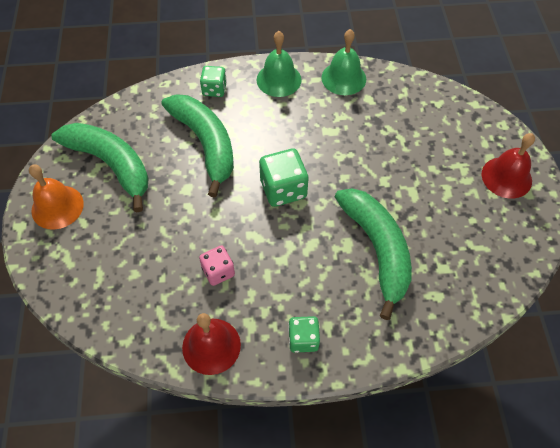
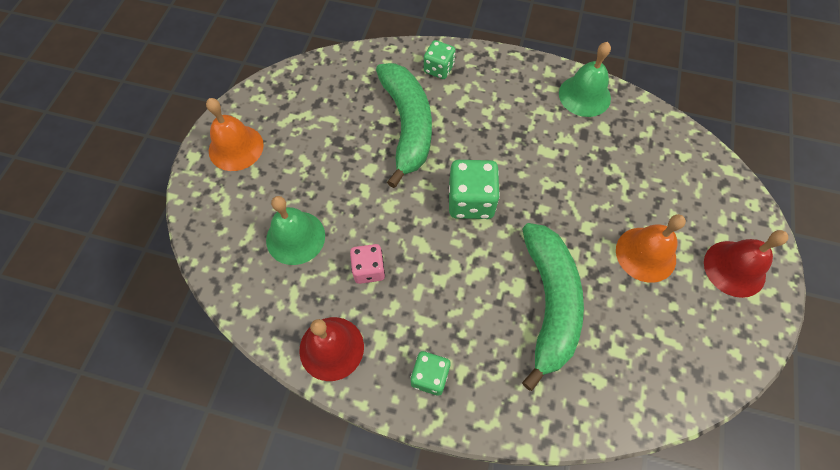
camera: 20 degrees right, 5 degrees up
green banana [51,123,149,212] -> none
green bell [257,31,301,97] -> green bell moved to [266,196,325,265]
none -> orange bell [616,214,686,283]

